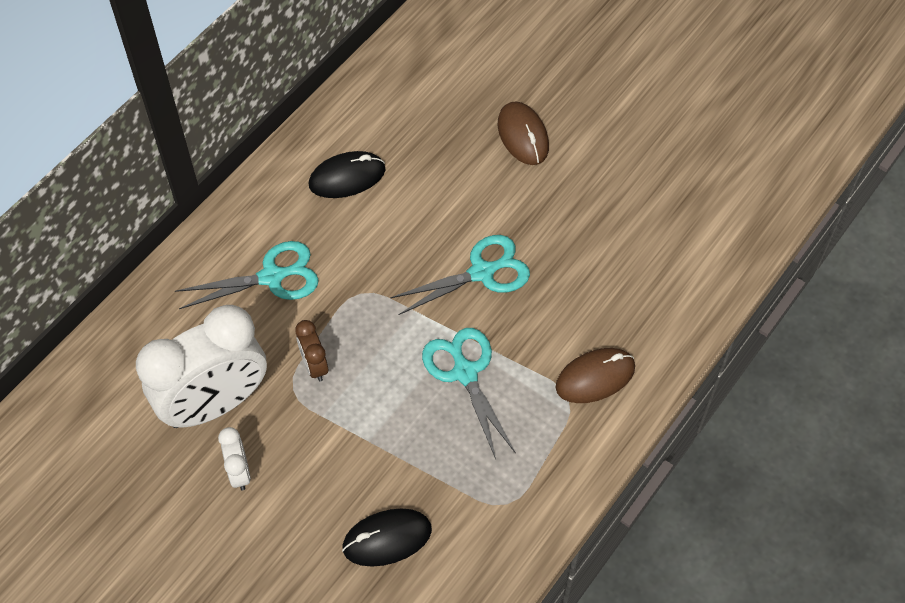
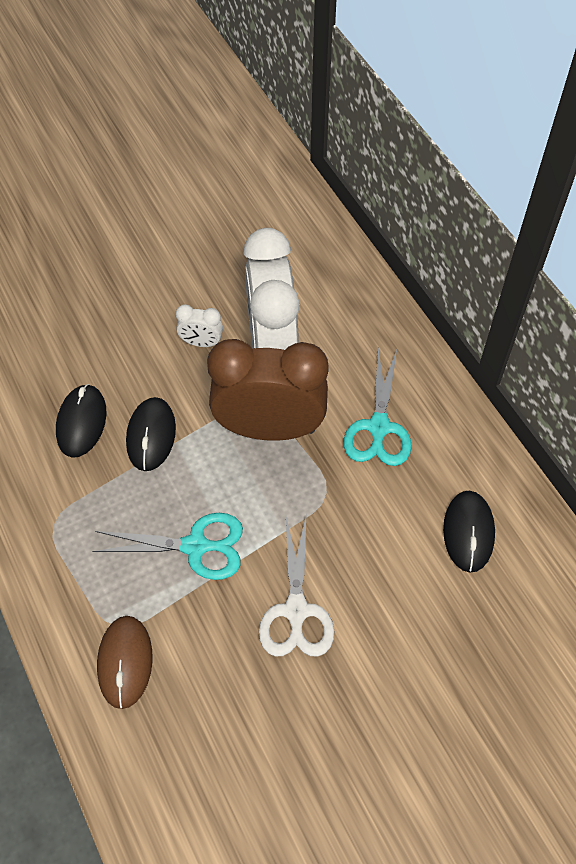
camera: 115 degrees right, 0 degrees up
brown clock [295,320,328,382] -> brown clock [207,339,328,441], size x2.37
turquoise scissors [390,235,530,315] -> white scissors [259,517,334,657]
brown mouse [498,102,549,165] -> none
none -> black mouse [126,397,176,471]

